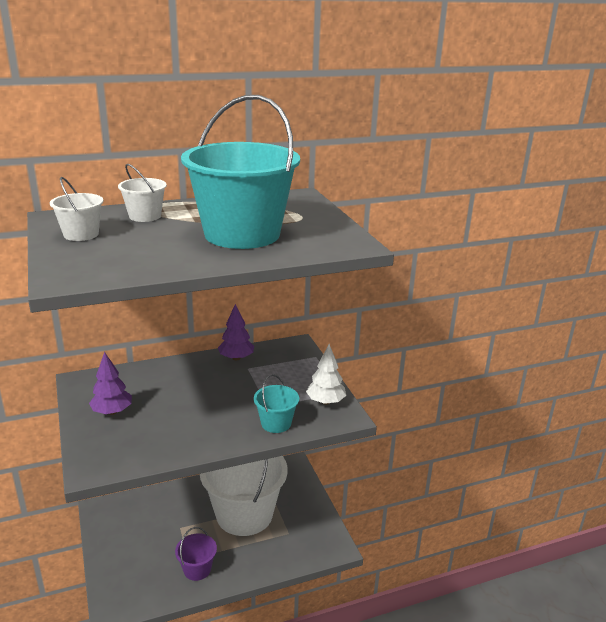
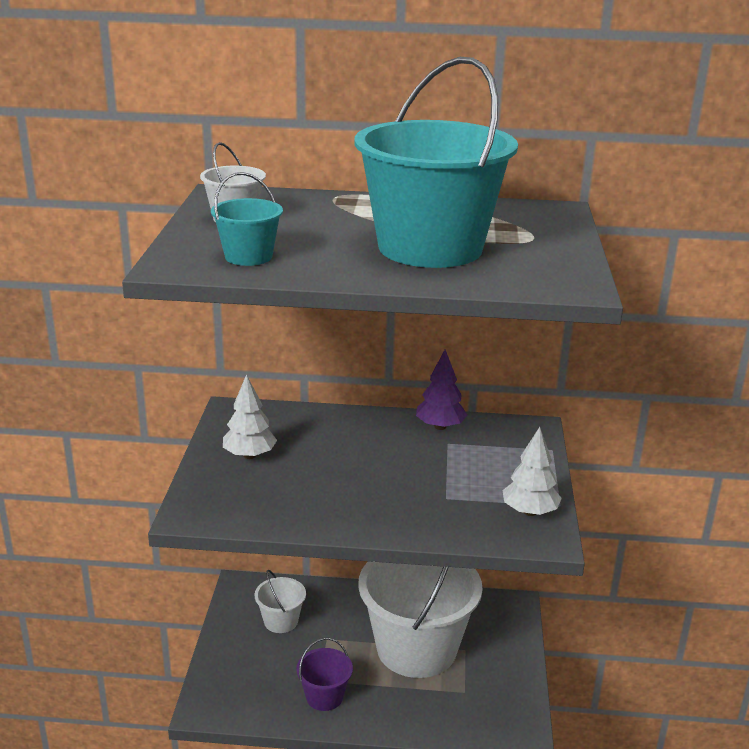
camera: 25 degrees right, 0 degrees up
purple tree [89,352,132,415] -> white tree [223,374,277,459]
white bucket [118,164,167,222] -> white bucket moved to [255,570,306,633]
turquoise bucket [254,374,299,433] -> turquoise bucket moved to [211,172,283,266]

